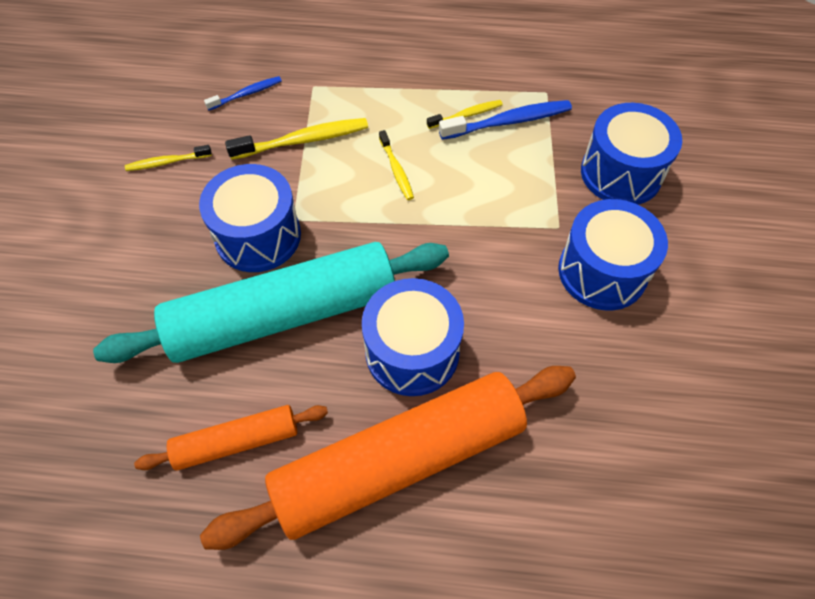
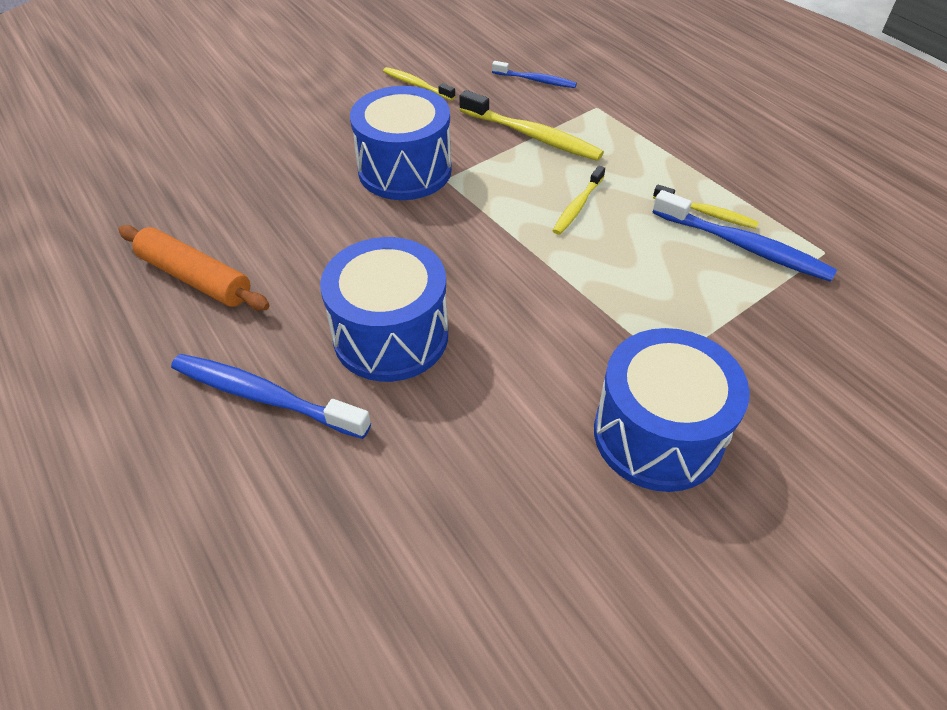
camera: 50 degrees right, 10 degrees down
turquoise rolling pin [93,242,449,363] -> none
orange rolling pin [200,366,576,550] -> blue toothbrush [171,354,371,439]
blue drum [581,103,682,205] -> none

